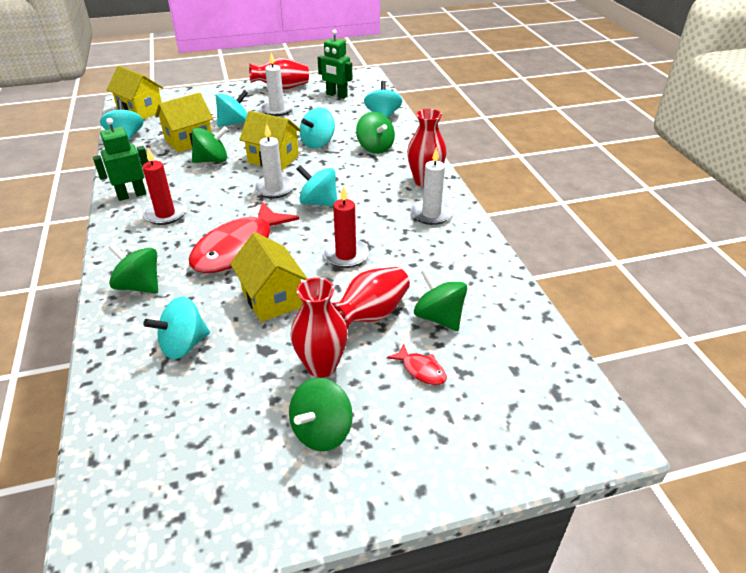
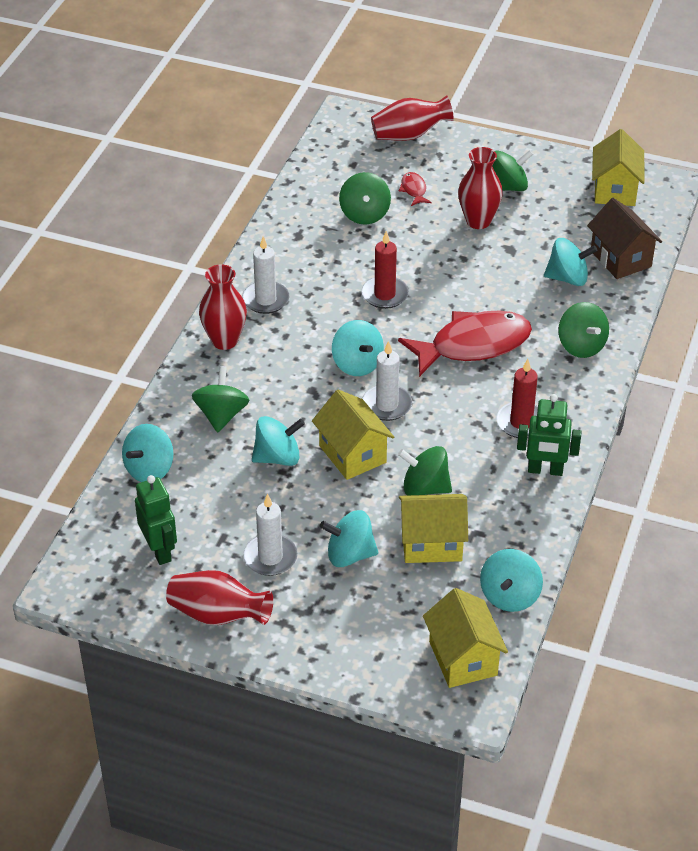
camera: 145 degrees left, 5 degrees up
yellow house [230,232,308,322] -> yellow house moved to [592,129,645,206]
red vase [332,267,410,329] -> red vase moved to [371,95,454,141]
none -> brown house [587,198,662,279]

